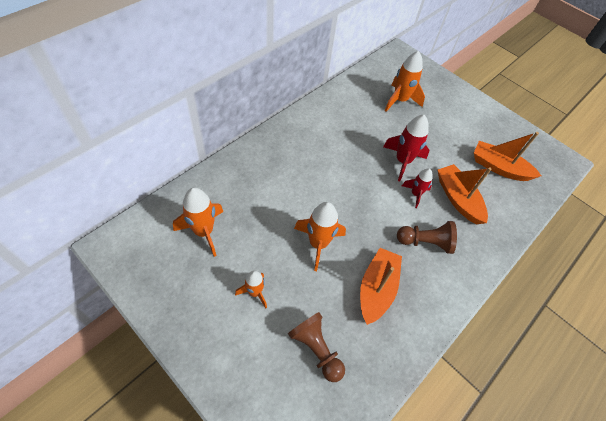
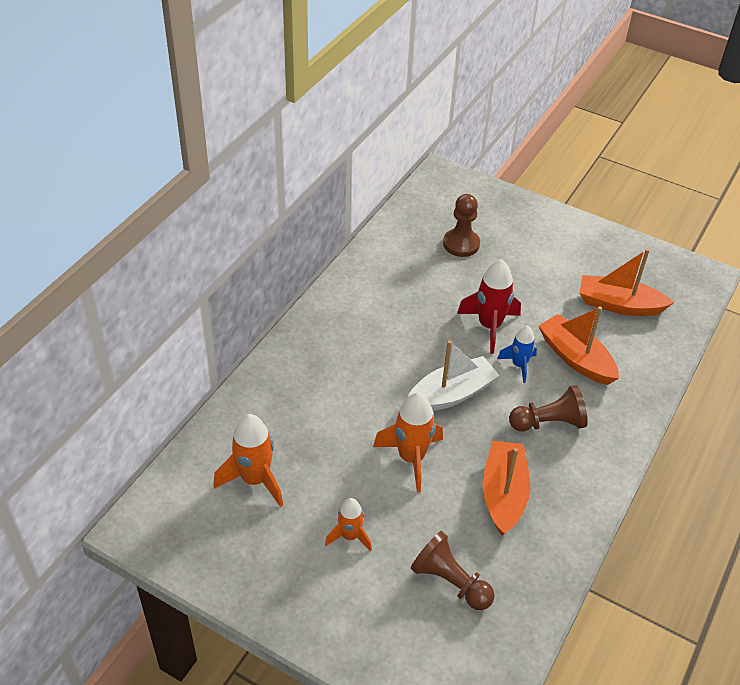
camera: 10 degrees left, 10 degrees down
orange rocket [385,51,425,112] -> brown pawn [443,194,480,257]
red rocket [402,168,432,208] -> blue rocket [497,326,537,383]
none -> white boat [408,340,499,411]

